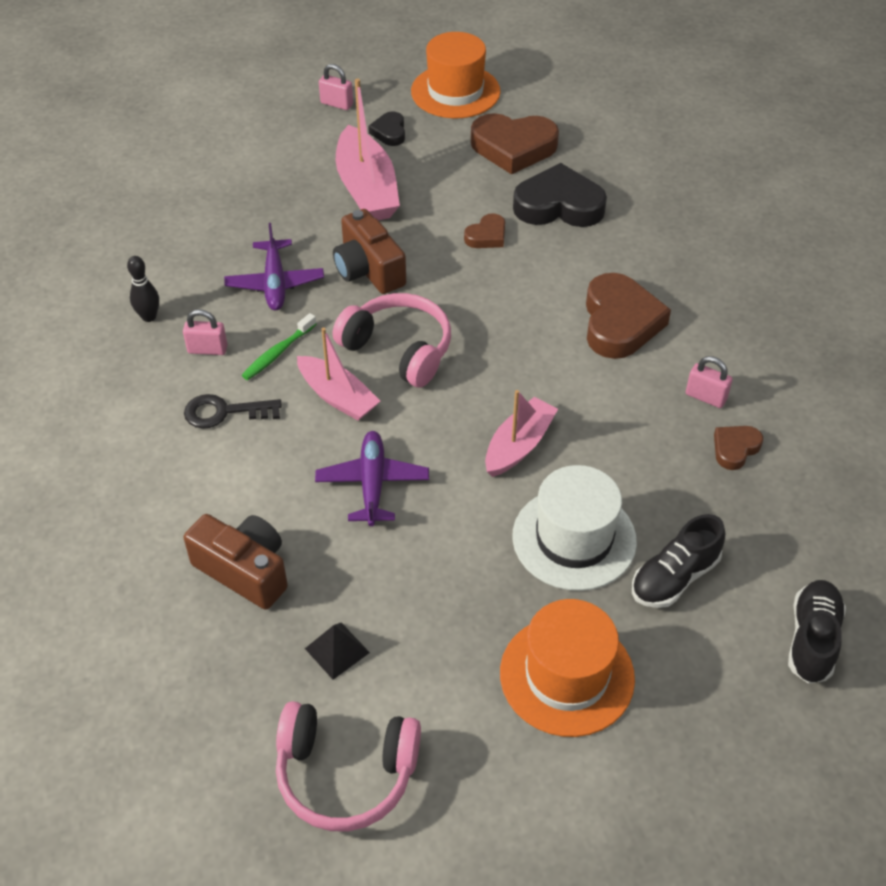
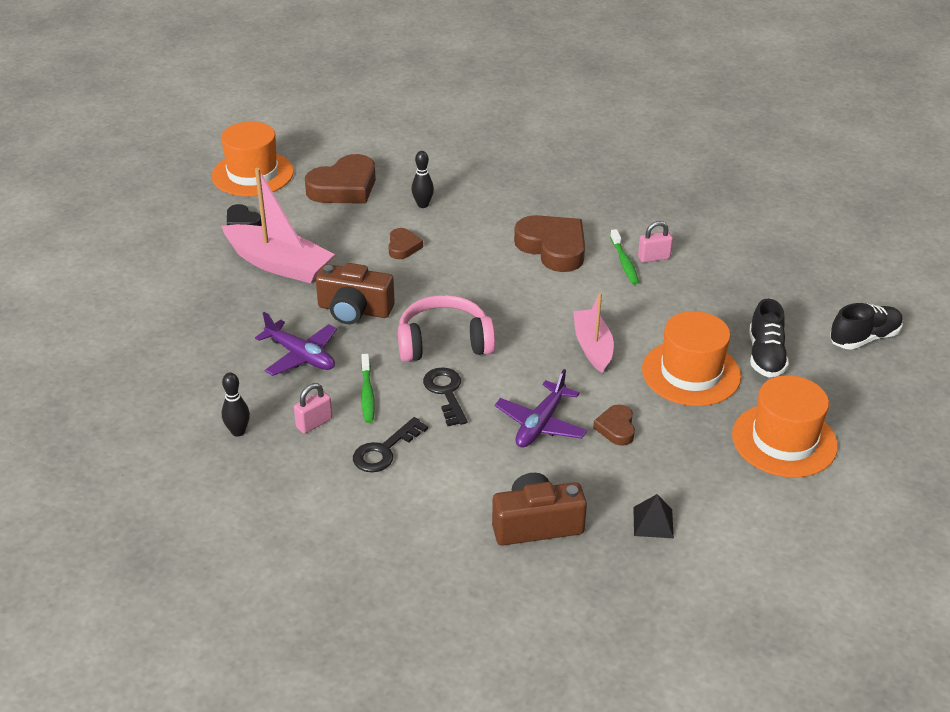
camera: 45 degrees left, 10 degrees down
pink headphones [276,701,421,832] -> none
pink boat [297,328,380,421] -> black key [423,367,468,426]
purple plane [315,431,429,526] -> purple plane turned 105 degrees counterclockwise [495,369,587,448]
pink padlock [319,64,353,110] -> none
white hat [512,465,637,591] -> orange hat [642,311,741,406]
black heart [513,163,607,227] -> black bowling pin [412,151,434,208]
brown heart [714,426,763,470] -> brown heart moved to [593,404,635,446]
black shoe [788,580,846,684] -> black shoe turned 90 degrees clockwise [830,303,903,350]
none -> green toothbrush [610,229,639,285]

